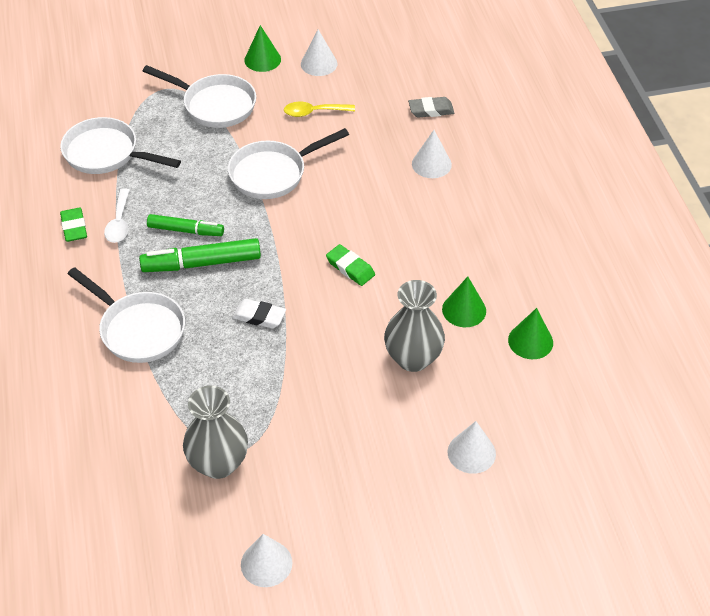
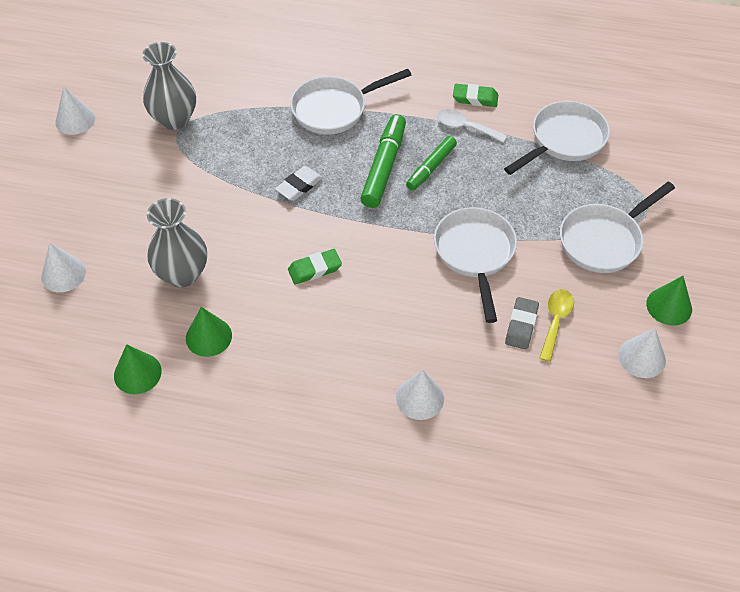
camera: 115 degrees right, 5 degrees up
grey eraser [408,97,454,118] -> grey eraser moved to [505,297,539,350]

